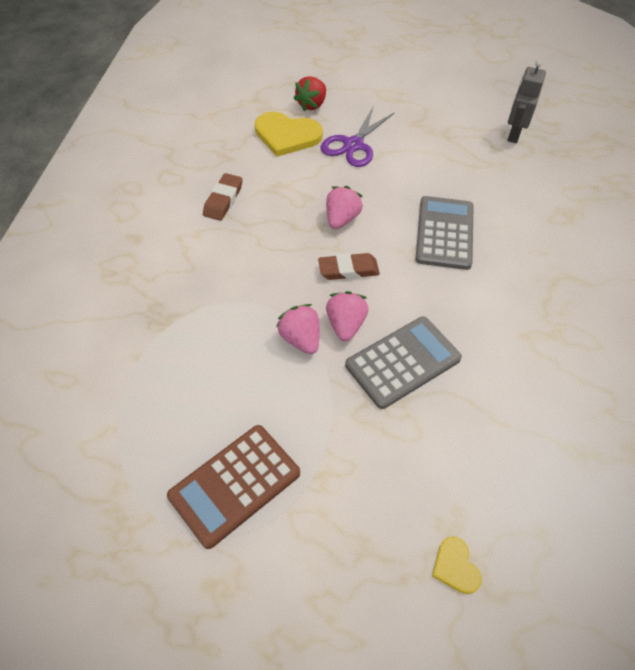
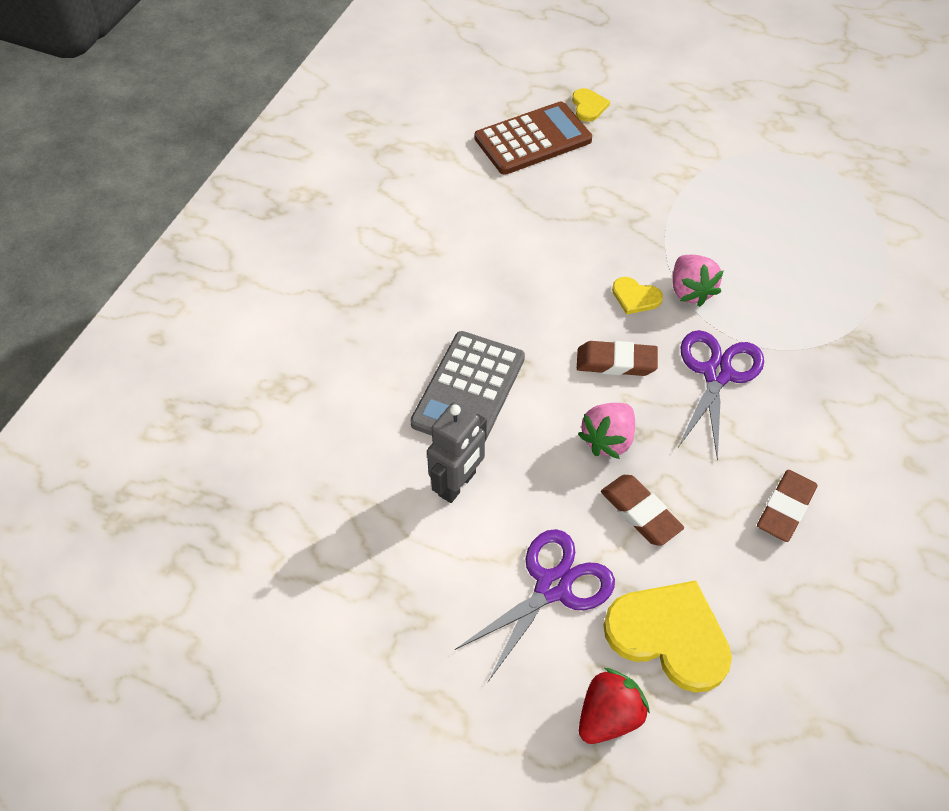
camera: 165 degrees left, 0 degrees up
brown calculator [167,425,300,549] -> brown calculator moved to [475,101,592,175]
pink strawberry [326,291,368,341] -> yellow heart [612,277,663,315]
grey calculator [345,316,462,409] -> none
grey robot [507,60,546,143] -> grey robot moved to [427,402,487,503]
none -> brown eraser [601,475,684,546]
none -> purple scissors [678,330,764,460]

